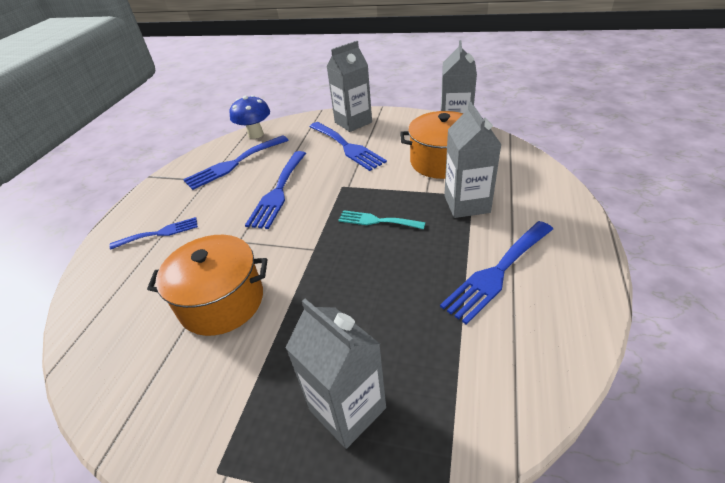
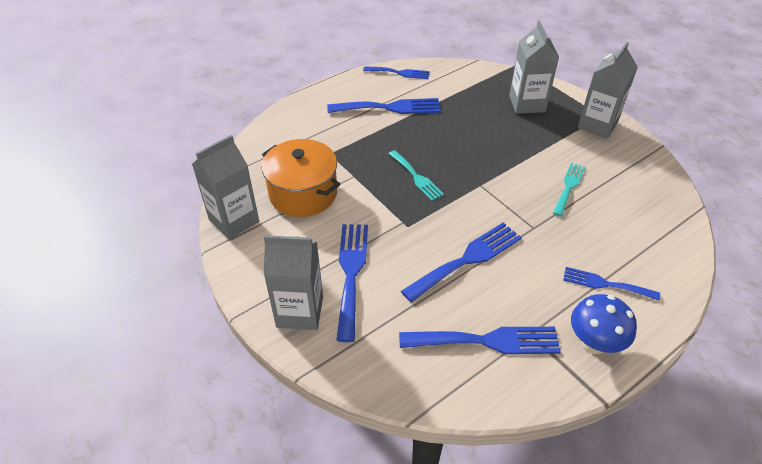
camera: 145 degrees left, 5 degrees up
orange pot [147,235,267,336] -> turquoise fork [553,162,585,216]
blue mushroom [230,95,270,139] -> blue mushroom moved to [571,294,637,354]
grey carton [444,102,502,218] -> grey carton moved to [578,42,638,139]
none -> blue fork [363,67,430,79]

